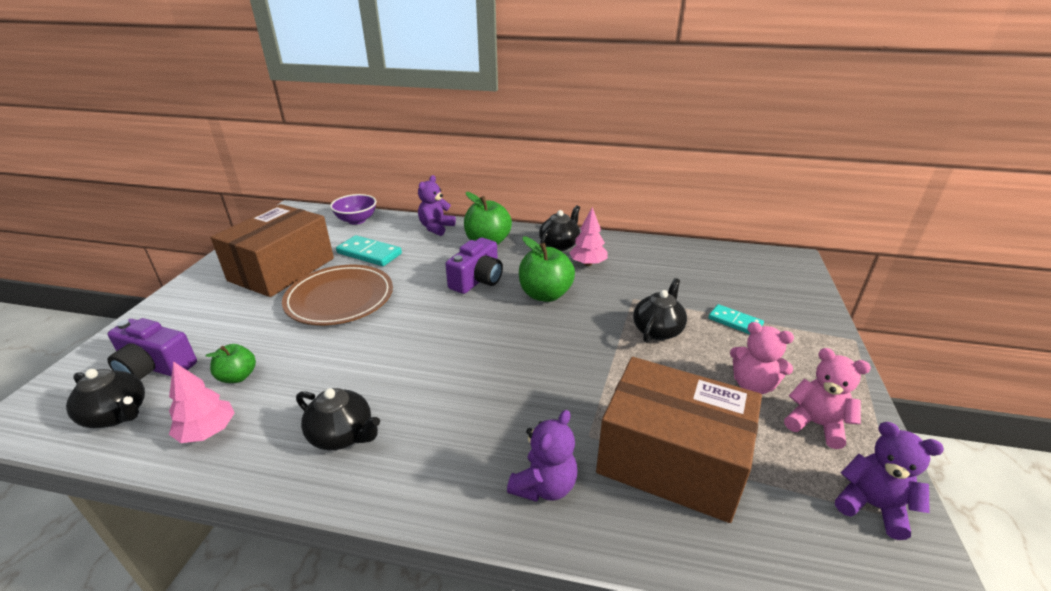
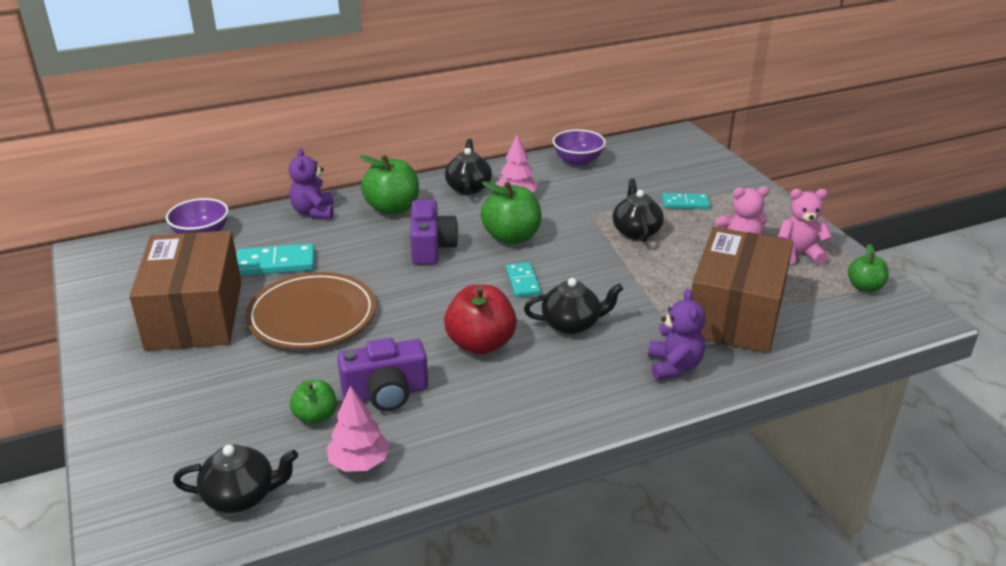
camera: 35 degrees left, 0 degrees up
purple camera [107,318,197,380] -> purple camera moved to [337,338,428,411]
black teapot [296,388,380,451] -> black teapot moved to [524,278,623,334]
brown box [596,357,762,523] -> brown box turned 60 degrees counterclockwise [691,227,794,353]
purple teddy bear [835,422,944,540] -> green apple [848,244,889,292]
none -> red apple [444,285,517,355]
none -> turquoise domino [506,262,541,297]
none -> purple bowl [552,129,606,166]

